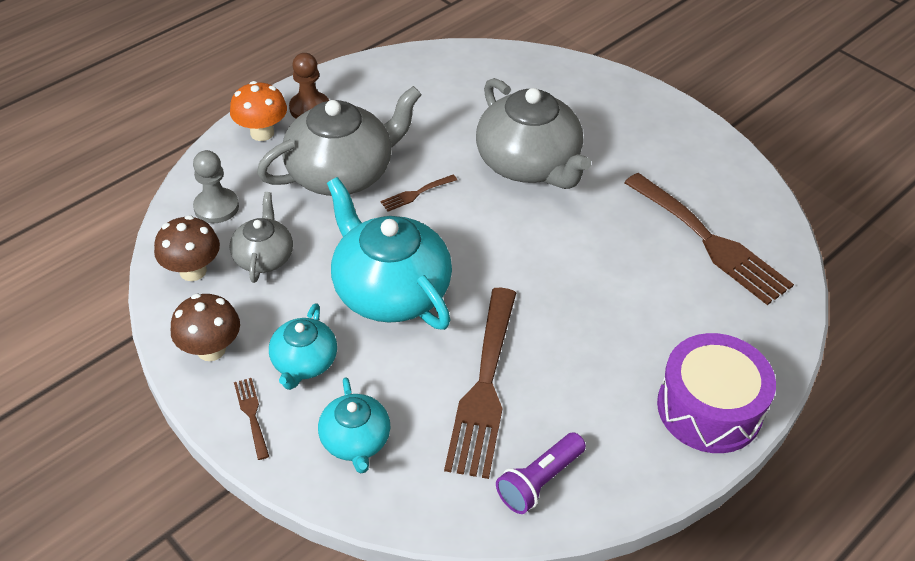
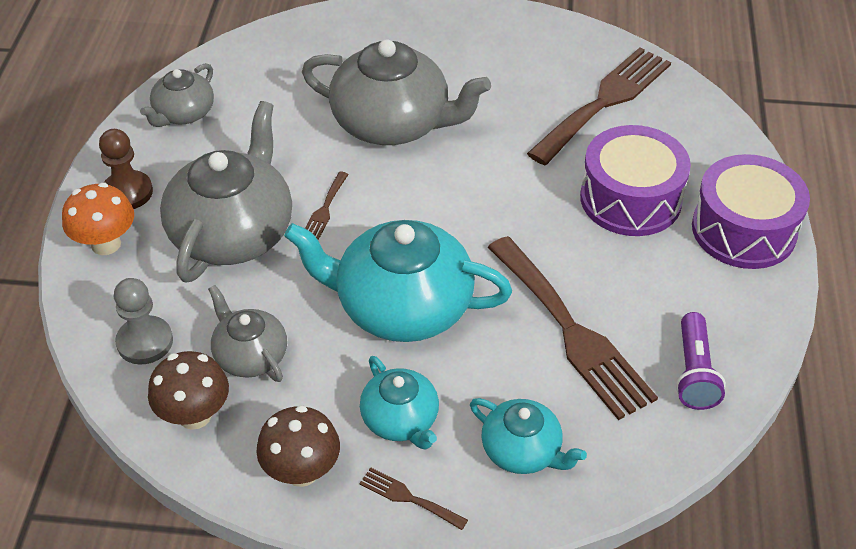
camera: 40 degrees left, 0 degrees up
brown fork [624,173,794,305] -> brown fork turned 60 degrees counterclockwise [527,47,671,165]
none -> grey teapot [140,63,214,127]
none -> purple drum [580,125,691,236]

